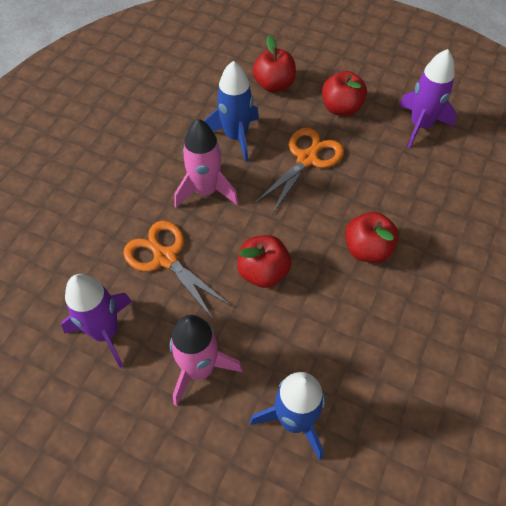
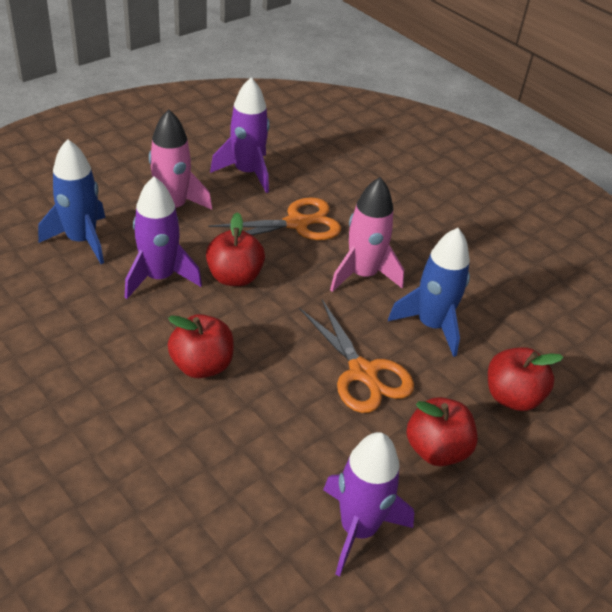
camera: 110 degrees right, 15 degrees down
none -> purple rocket [125,176,202,299]

